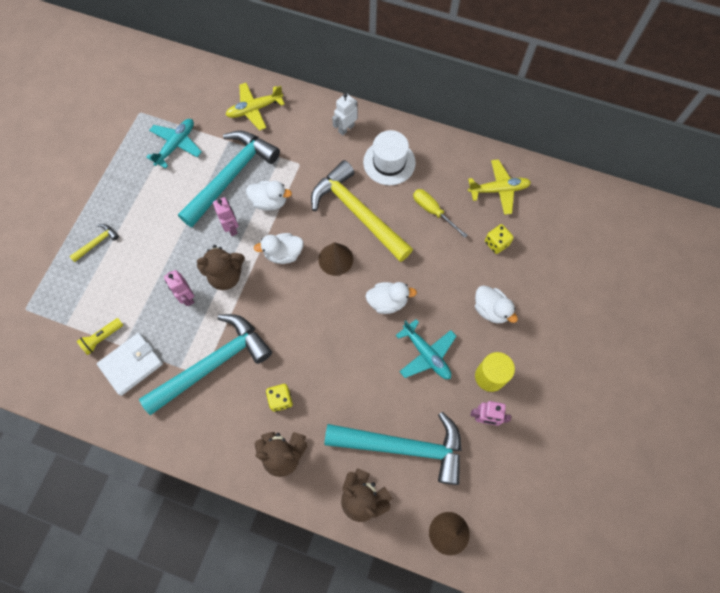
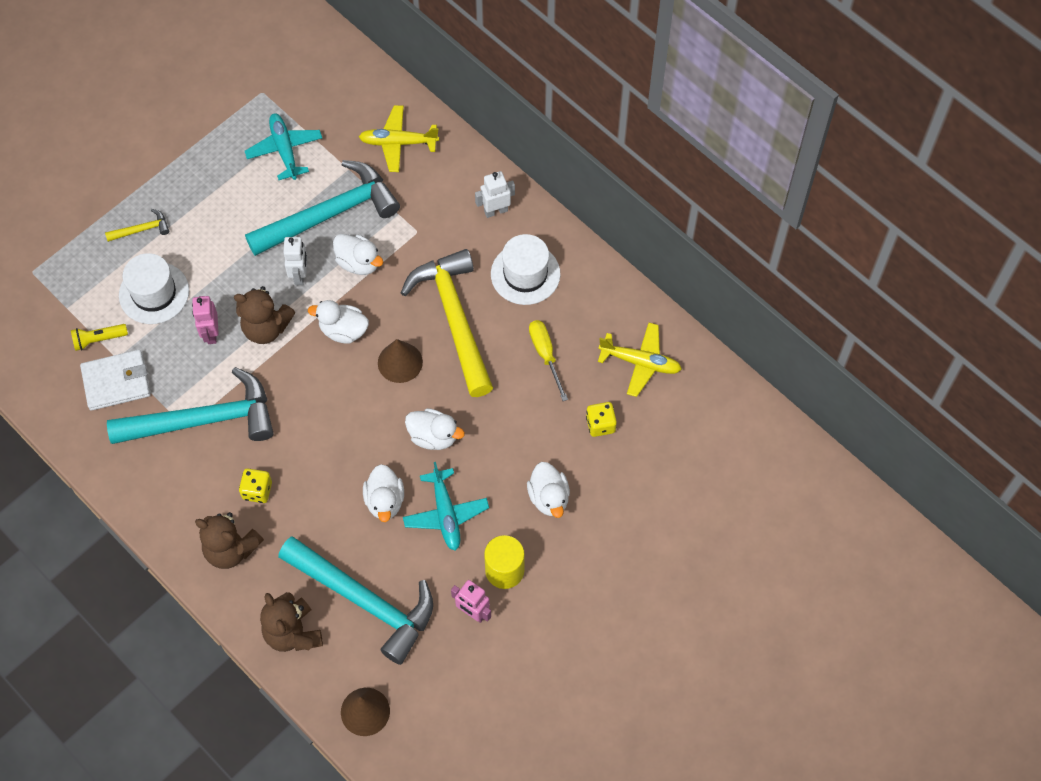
camera: 25 degrees right, 5 degrees down
turquoise plane [146,119,202,169] -> turquoise plane turned 75 degrees counterclockwise [245,113,322,180]
pink robot [213,197,239,236] -> white robot [283,237,307,285]
none -> white hat [119,253,189,324]
none -> white duck [363,464,404,522]

